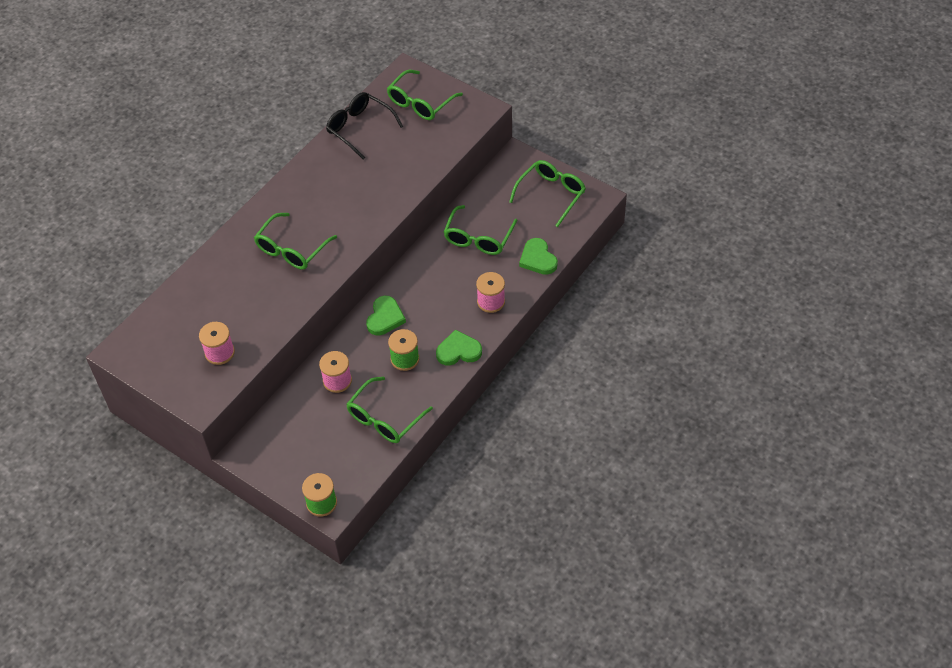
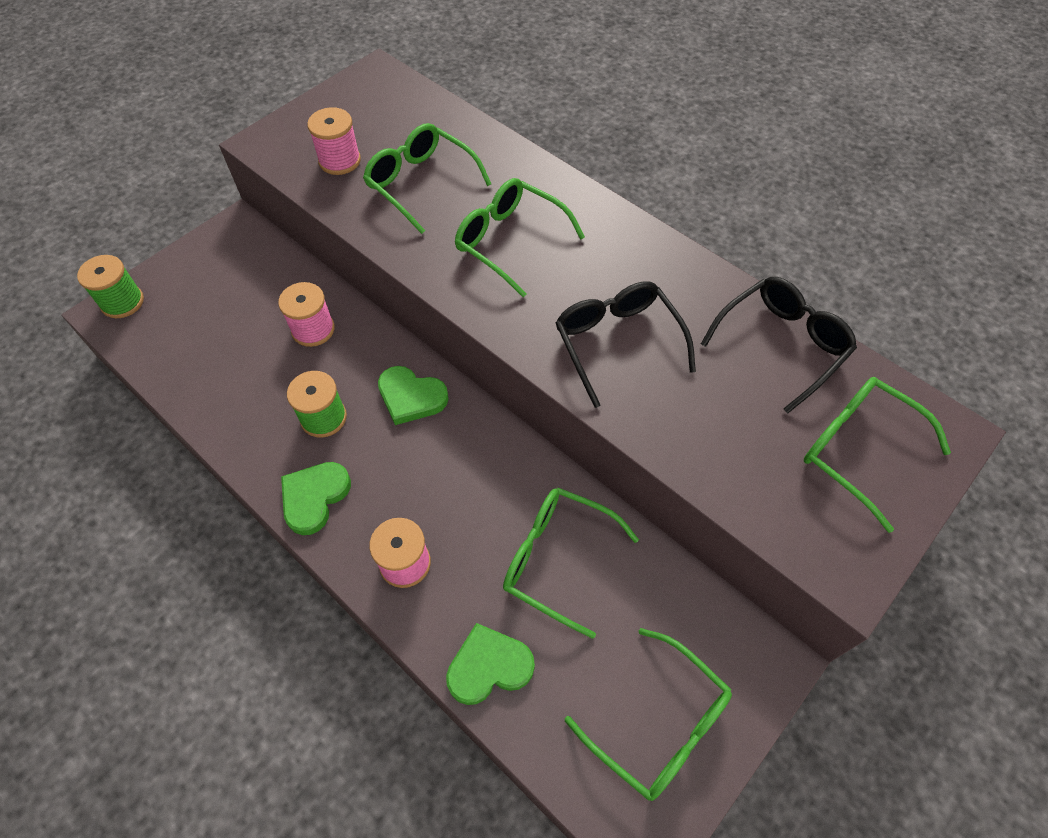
camera: 95 degrees right, 5 degrees up
green glasses [346,377,433,443] -> green glasses moved to [363,123,491,234]
green heart [436,330,482,366] -> green heart turned 150 degrees counterclockwise [281,462,351,535]
none -> black glasses [555,282,696,408]

